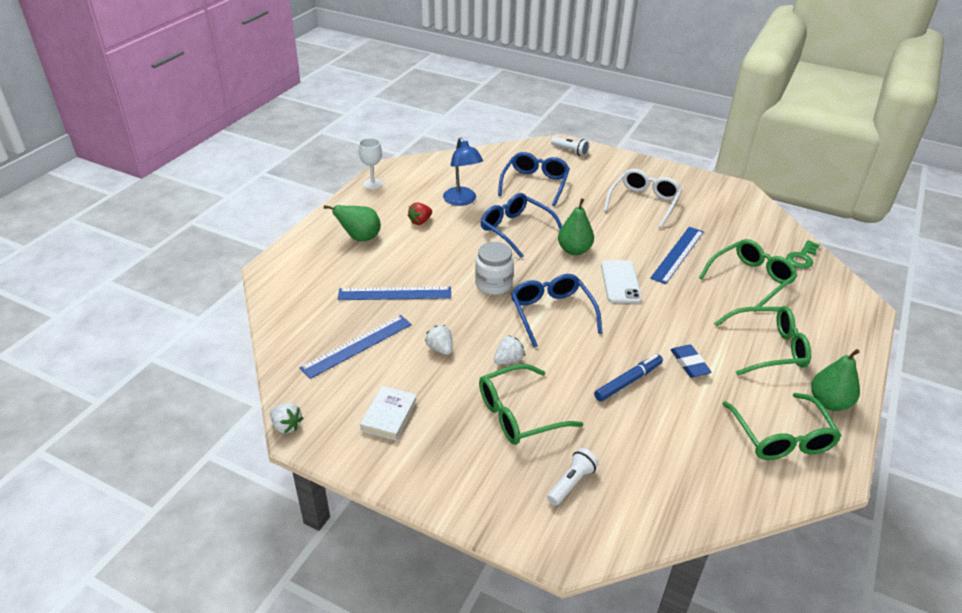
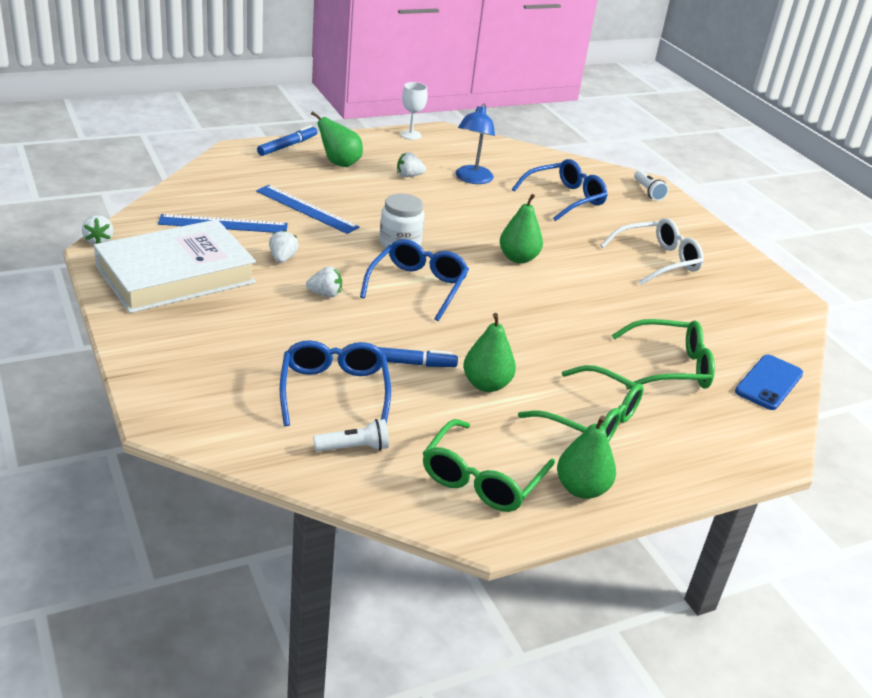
camera: 35 degrees right, 5 degrees down
white book [360,386,417,441] -> white book [94,219,256,313], size x2.34
red strawberry [407,202,432,225] -> white strawberry [397,152,426,177]
green glasses [479,364,583,445] -> none
blue glasses [481,193,562,258] -> blue glasses moved to [280,340,391,426]
white flashlight [547,448,599,506] -> white flashlight moved to [313,419,389,452]
white phone [601,260,642,303] -> none
blue ruler [650,227,704,284] -> none
blue eraser [671,345,712,377] -> green pear [463,313,516,392]
green key [786,240,819,269] -> blue phone [735,355,803,410]
none -> blue marker [257,125,317,156]

